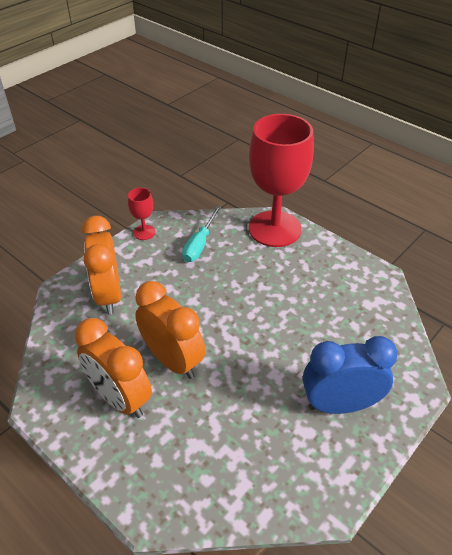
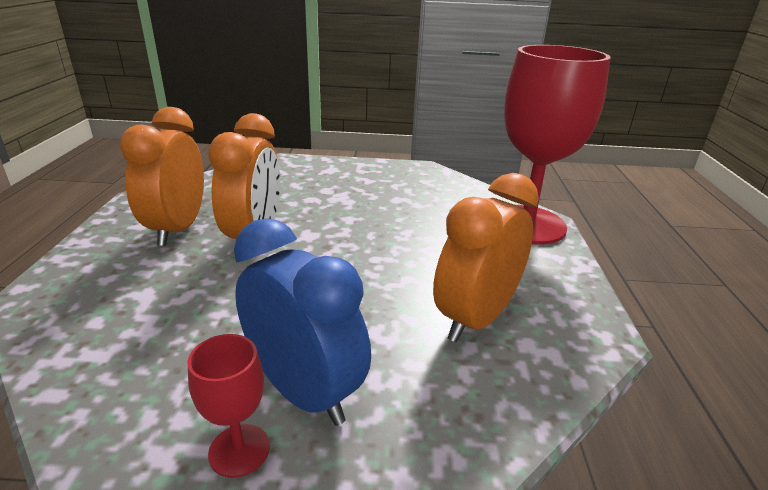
camera: 50 degrees right, 15 degrees down
orange clock [82,216,121,315] -> orange clock moved to [433,173,539,342]
red goblet [128,188,156,240] -> red goblet moved to [188,334,270,478]
turquoise screwdriver [182,206,221,262] -> none

